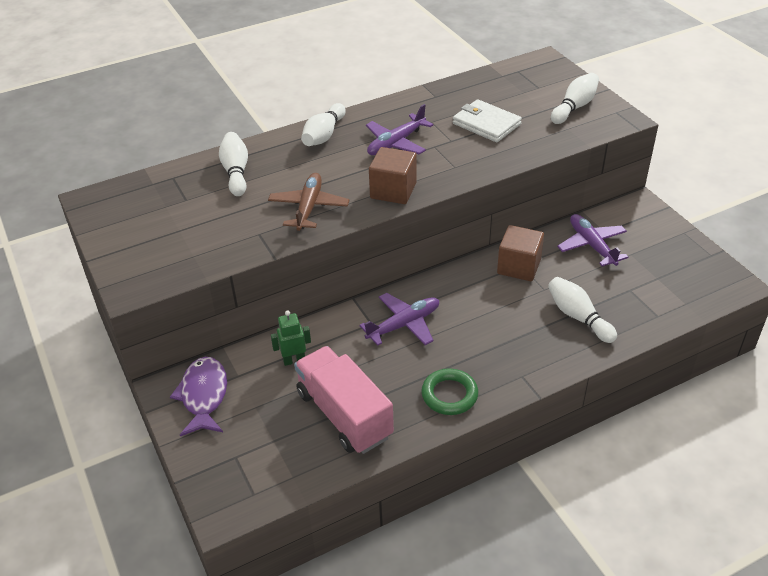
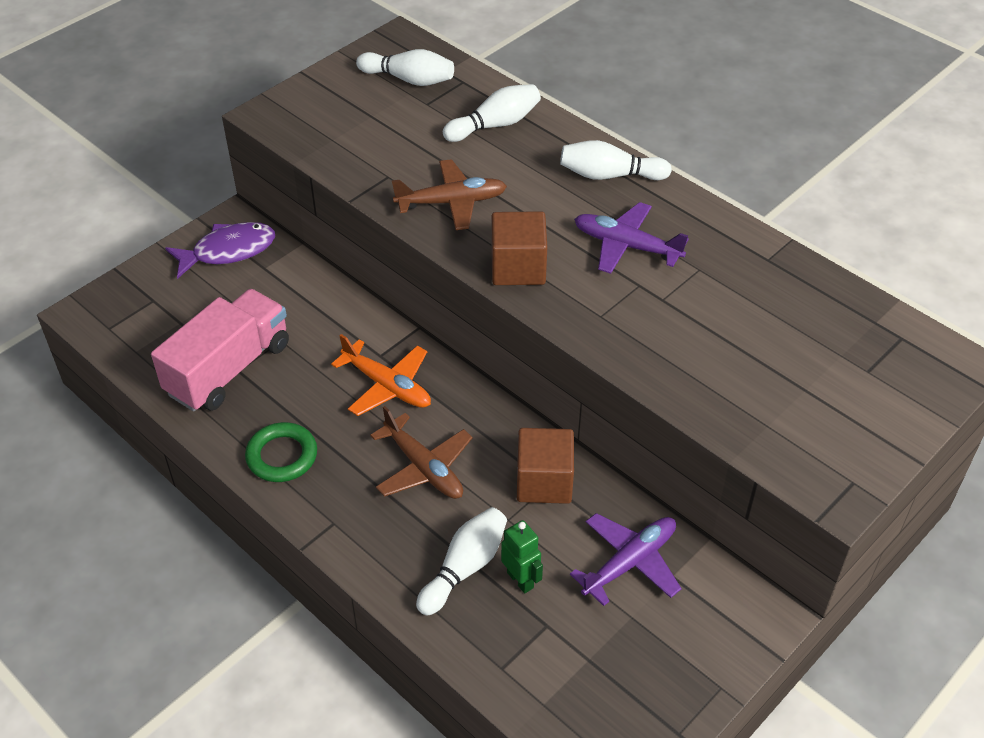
camera: 70 degrees right, 5 degrees up
green robot [271,310,311,366] -> green robot moved to [501,520,543,593]
purple plane [359,293,439,346] -> orange plane [331,334,431,416]
white wallet [453,99,522,142] -> none
white bowling pin [551,73,599,124] -> white bowling pin moved to [356,49,454,86]
none -> brown plane [370,406,473,499]

